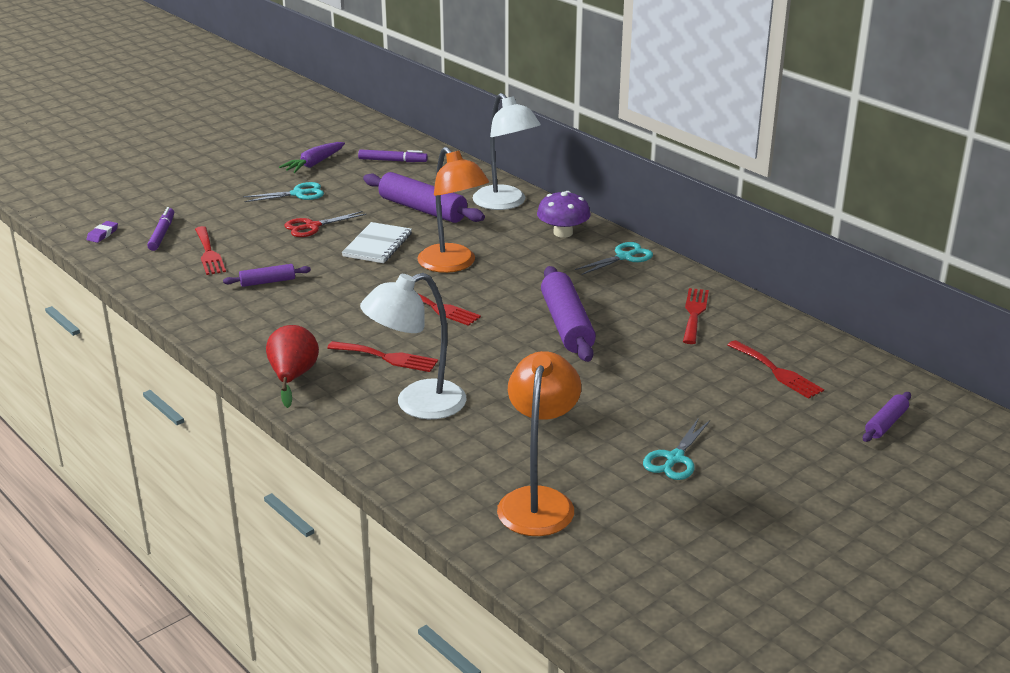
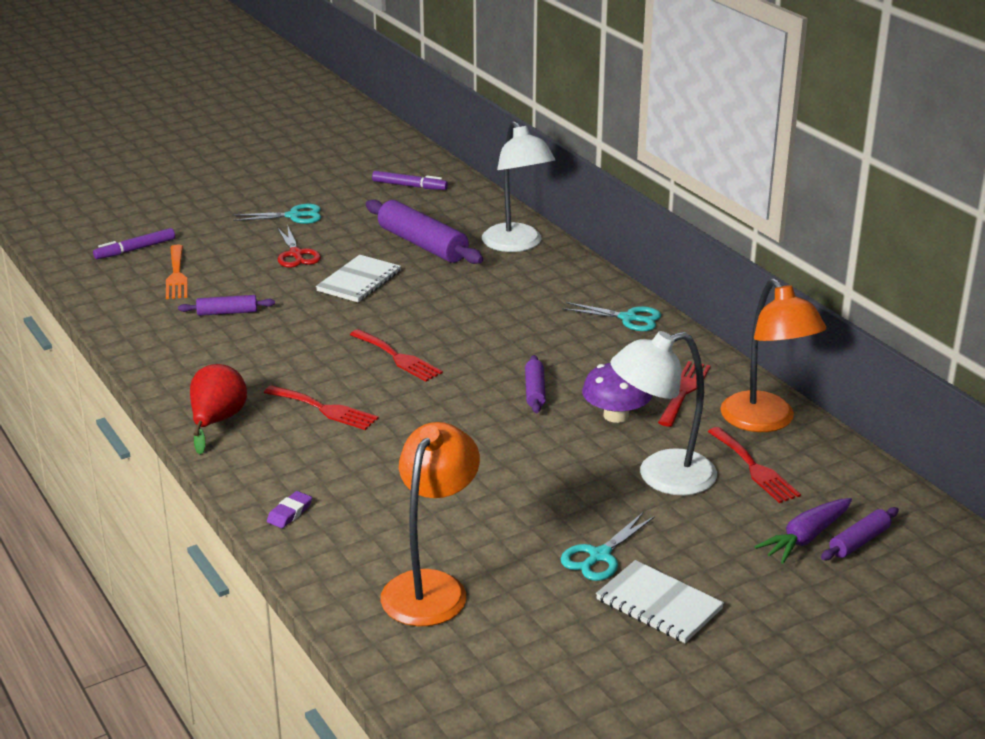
camera: 10 degrees right, 0 degrees up
purple eraser [86,221,118,243] -> purple eraser moved to [267,491,312,528]
purple marker [147,207,174,251] -> purple marker turned 135 degrees counterclockwise [93,228,175,259]
red fork [195,226,226,275] -> orange fork [166,244,188,299]
purple carrot [279,142,345,173] -> purple carrot moved to [755,498,852,564]
red scissors [285,211,366,237] -> red scissors turned 90 degrees counterclockwise [277,227,321,268]
white lamp [360,273,467,419] -> white lamp moved to [611,331,717,495]
orange lamp [417,147,489,273] -> orange lamp moved to [720,278,826,432]
purple mushroom [537,191,591,238] -> purple mushroom moved to [582,363,653,423]
purple rolling pin [541,266,596,362] -> purple rolling pin [525,355,546,413], size x0.51
turquoise scissors [575,242,653,275] -> turquoise scissors turned 45 degrees clockwise [562,302,661,331]
none -> white notebook [596,560,724,643]

